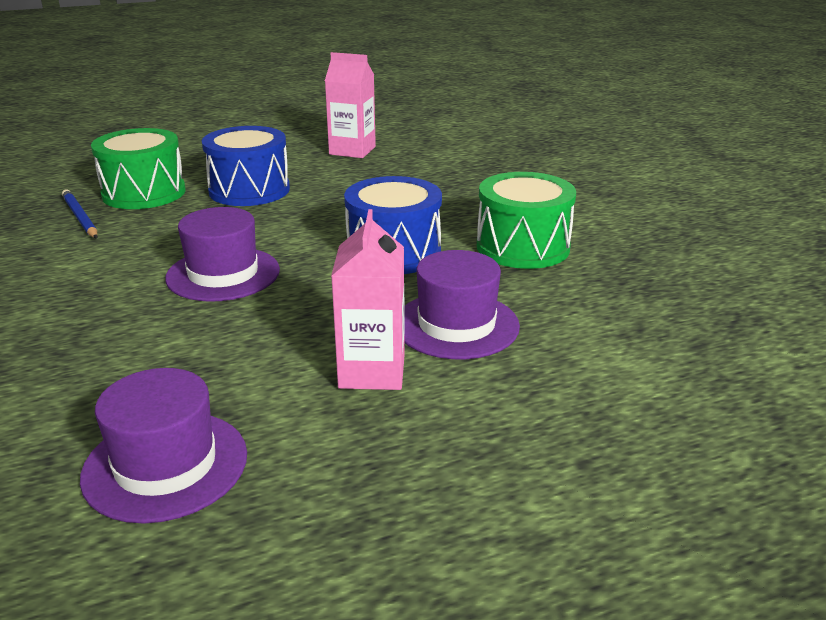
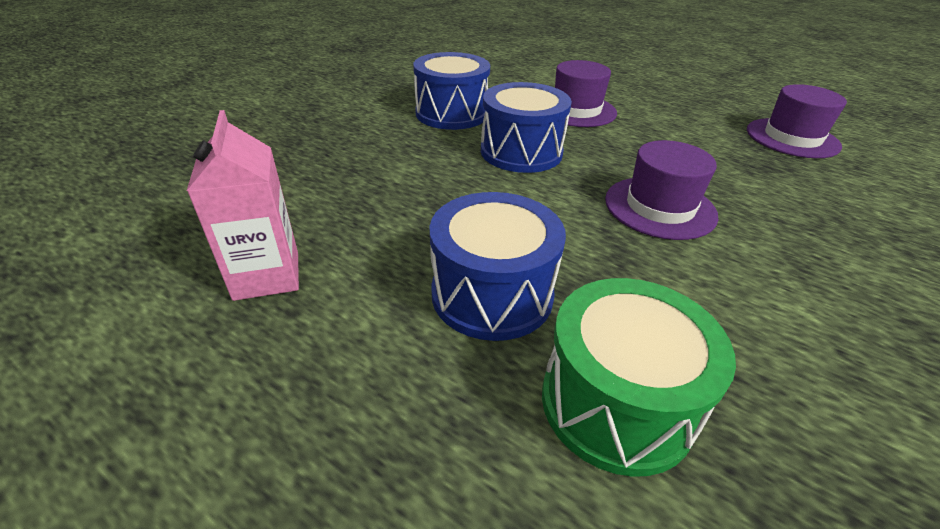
camera: 125 degrees left, 10 degrees up
blue pencil [62,189,98,239] -> none
pink carton [331,209,405,390] -> none
green drum [477,172,576,269] -> blue drum [413,52,490,130]

